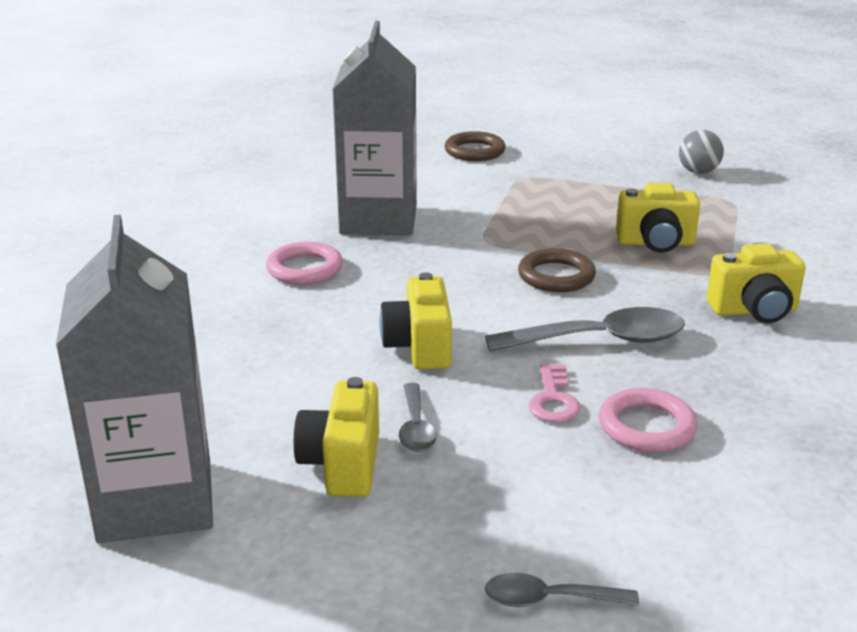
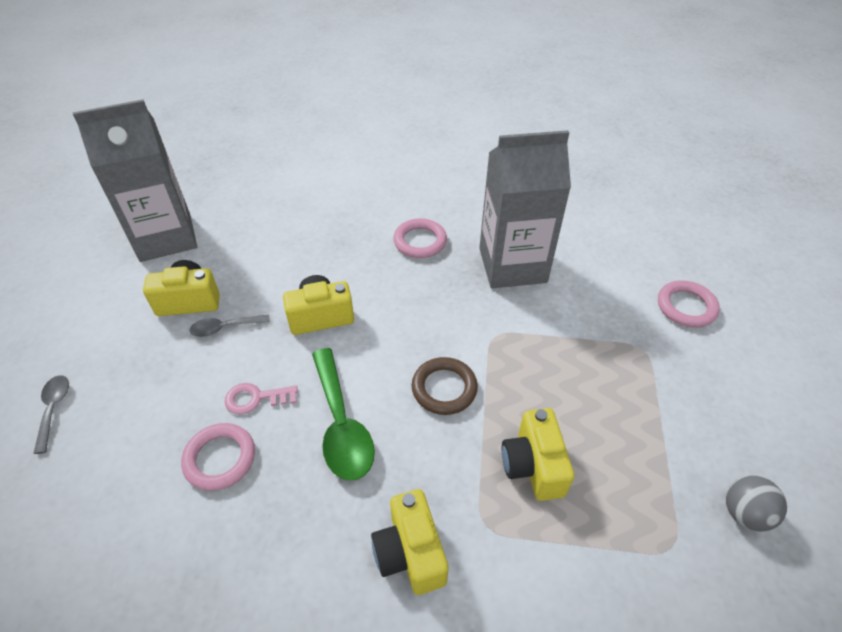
camera: 80 degrees right, 20 degrees up
brown ring [445,131,505,161] -> pink ring [658,280,720,328]
grey spoon [485,307,685,352] -> green spoon [312,348,375,481]

